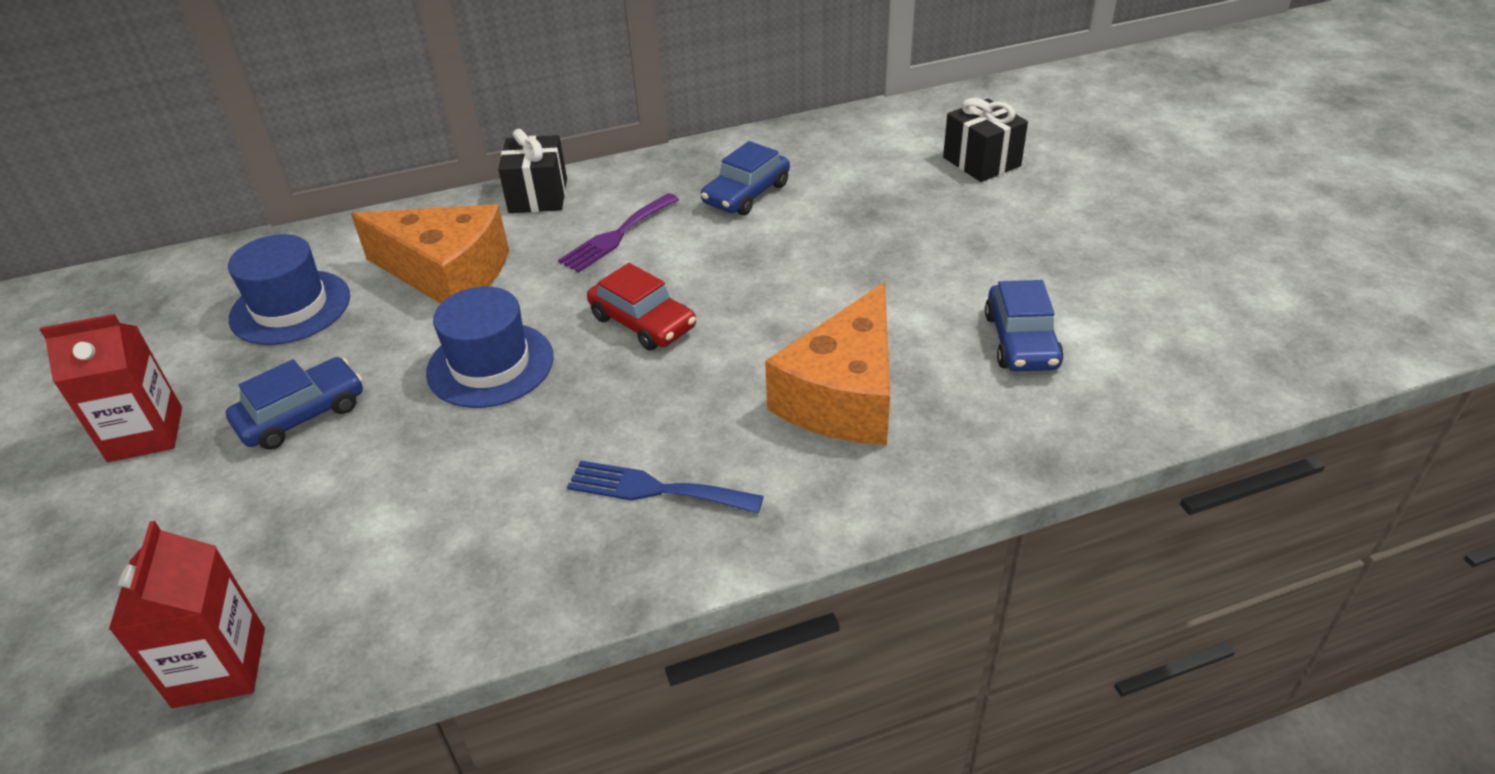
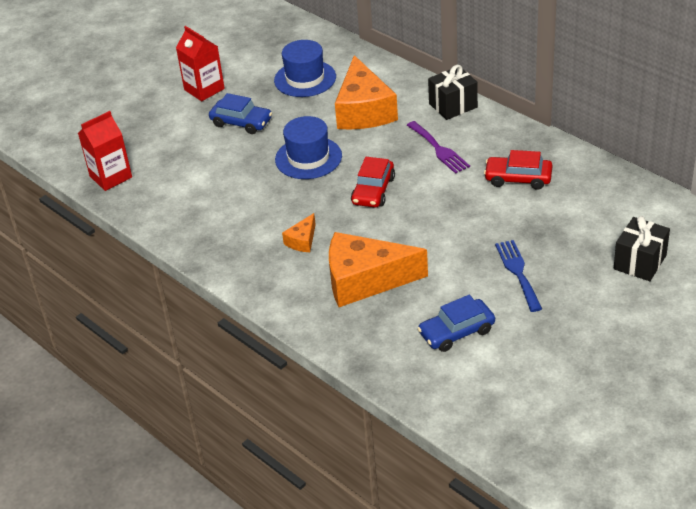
camera: 65 degrees right, 0 degrees up
purple fork [558,193,679,273] -> purple fork turned 135 degrees counterclockwise [407,121,470,174]
blue fork [567,460,764,513] -> blue fork moved to [495,240,542,312]
blue car [701,141,790,215] -> red car [484,150,552,190]
none -> orange cheese [282,213,316,252]

